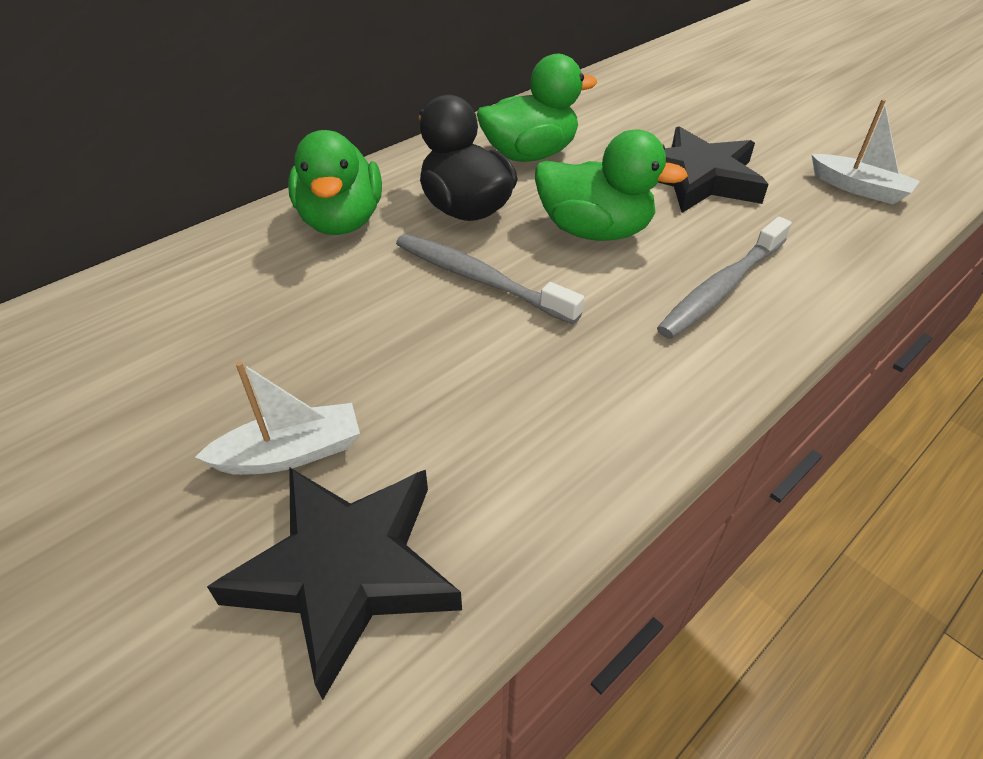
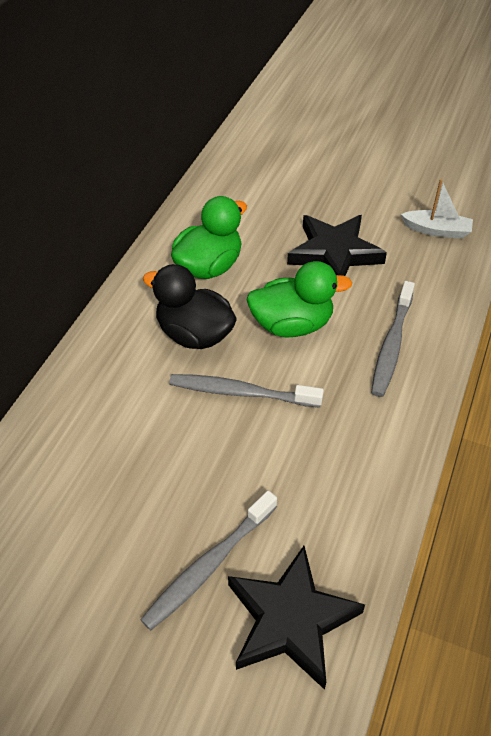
camera: 25 degrees left, 5 degrees up
white boat [195,361,360,475] -> grey toothbrush [141,491,277,630]
green duck [288,130,382,235] -> none

